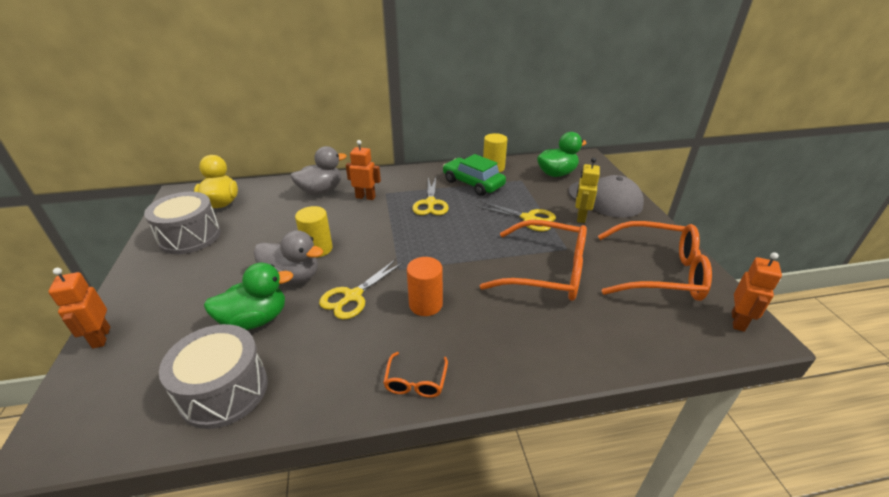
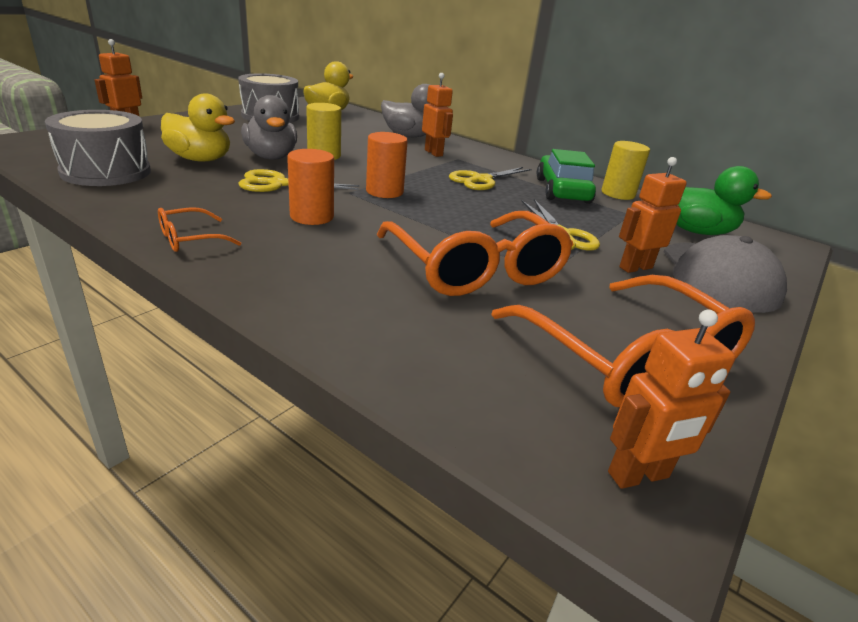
camera: 45 degrees right, 5 degrees down
green duck [204,263,294,330] -> yellow duck [161,94,235,162]
yellow robot [575,158,600,223] -> orange robot [619,157,687,273]
none -> orange cylinder [366,132,408,198]

